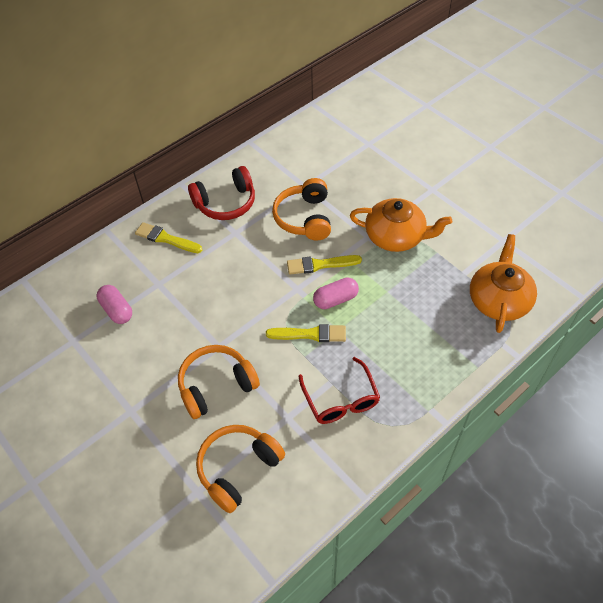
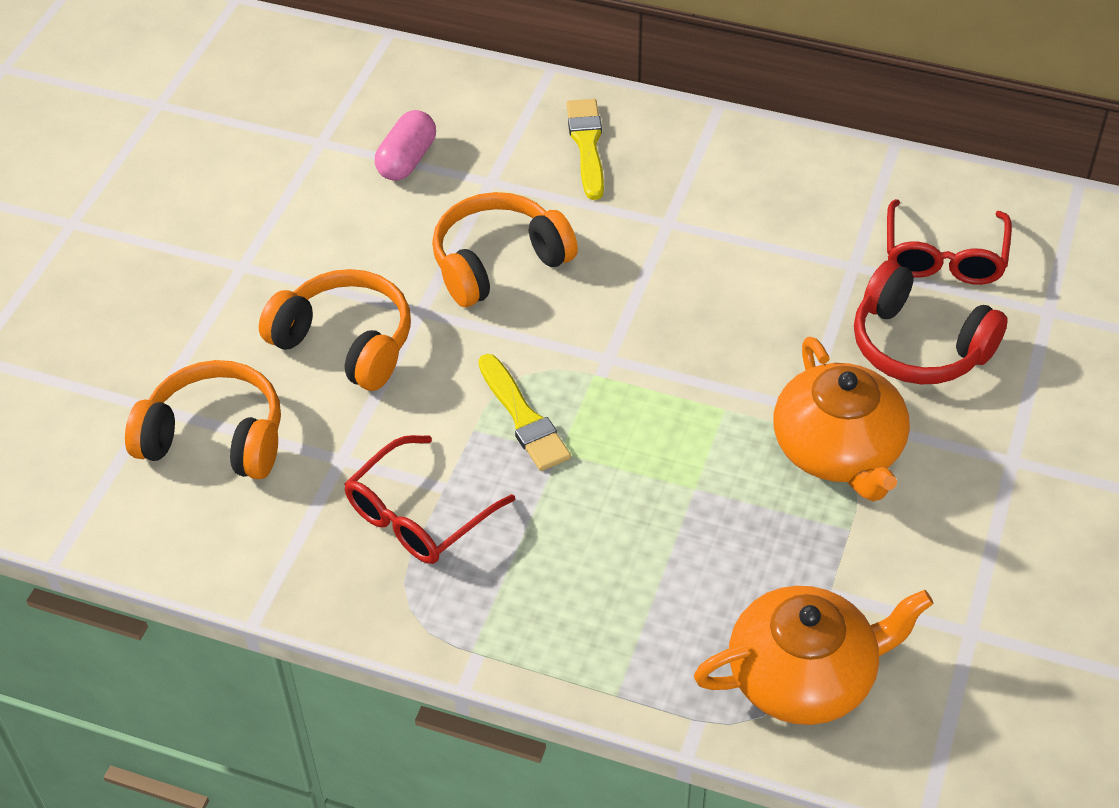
camera: 60 degrees right, 5 degrees down
red headphones [188,166,255,220] -> red headphones moved to [854,261,1008,384]
orange headphones [272,178,331,240] -> orange headphones moved to [432,192,578,307]
yellow brush [287,255,362,275] -> none
pink capsule [313,277,359,309] -> none
none -> red glasses [887,199,1012,285]

